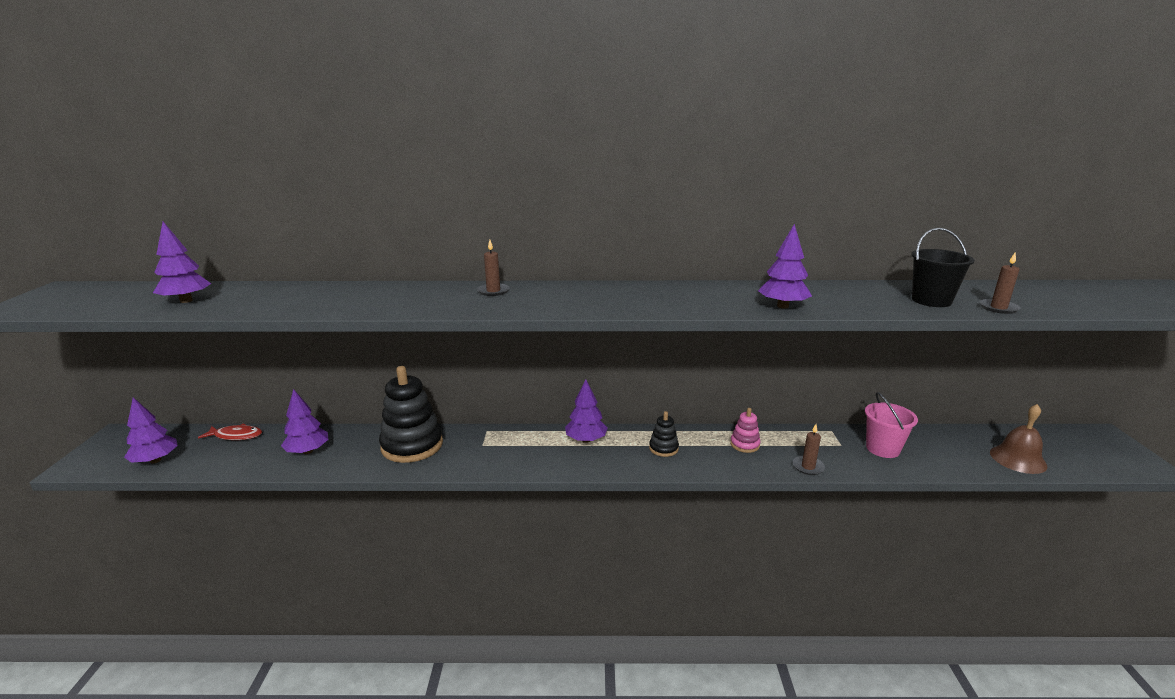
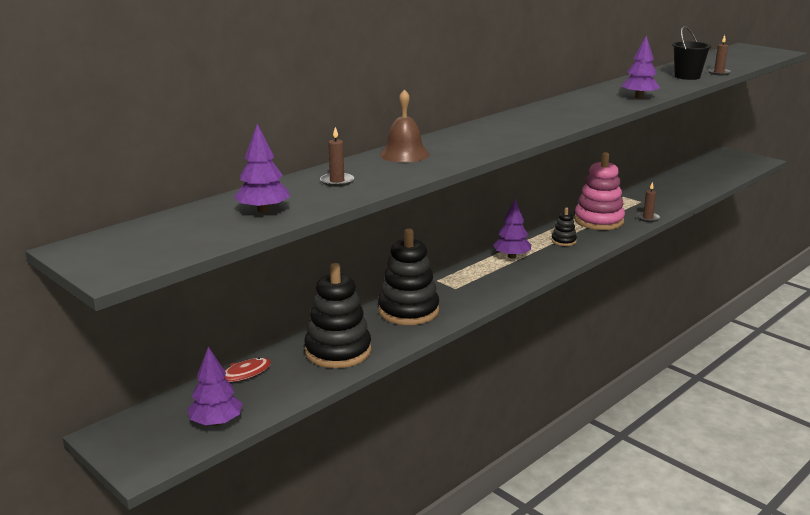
camera: 45 degrees left, 0 degrees up
purple tree [281,389,328,454] -> black stacking toy [304,263,371,368]
brown candle [477,240,510,296] -> brown candle moved to [320,127,354,187]
pink stacking toy [730,408,761,453] -> pink stacking toy [574,152,625,230], size x2.09
pink bucket [865,392,918,458] -> none
brown bell [990,404,1047,474] -> brown bell moved to [379,89,430,163]

